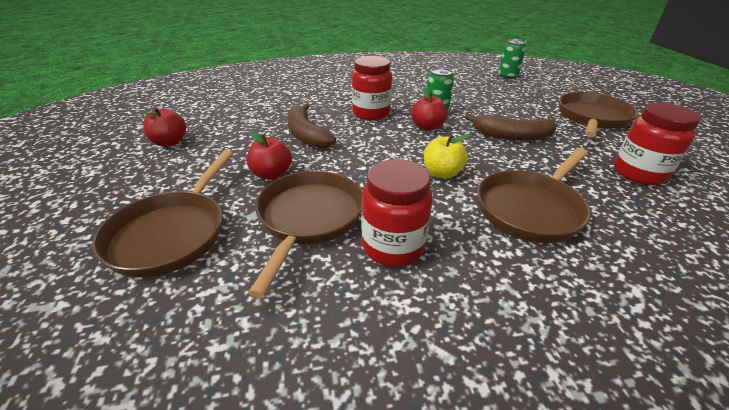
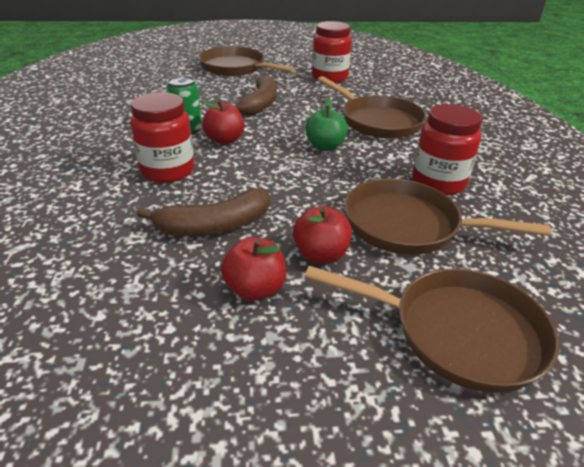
camera: 85 degrees left, 0 degrees up
red apple [142,107,186,147] -> red apple moved to [221,237,286,301]
yellow apple [424,134,469,179] -> green apple [305,99,348,151]
green can [499,39,526,79] -> none

